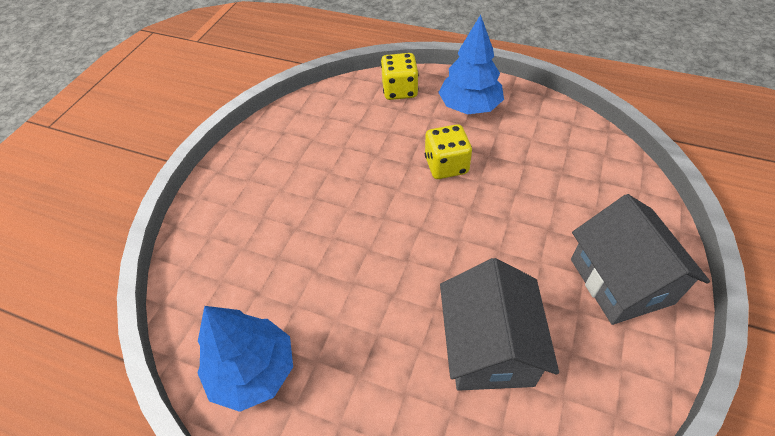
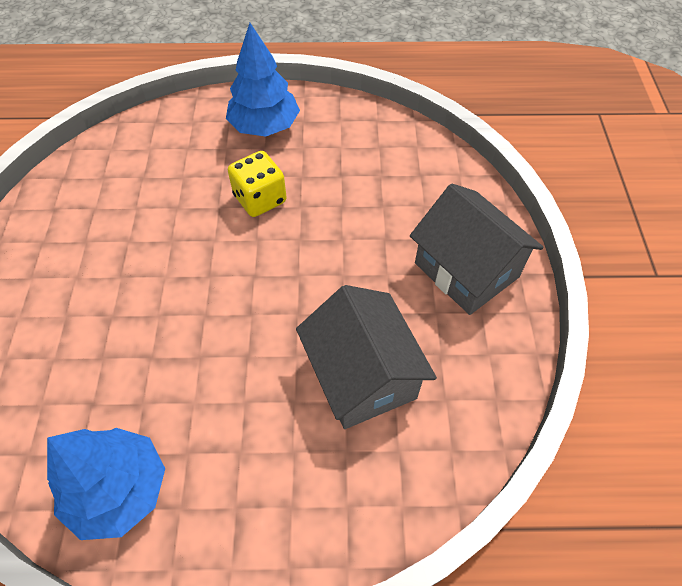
camera: 25 degrees left, 5 degrees up
yellow dice [381,53,419,100] -> none

